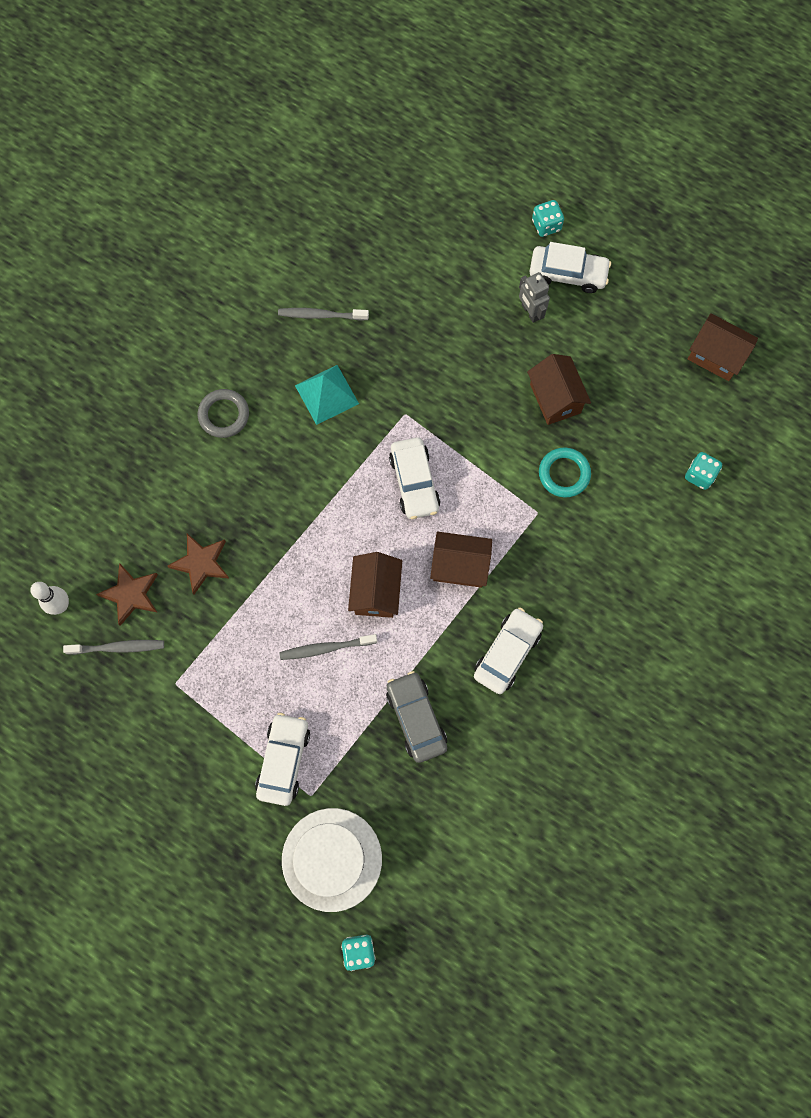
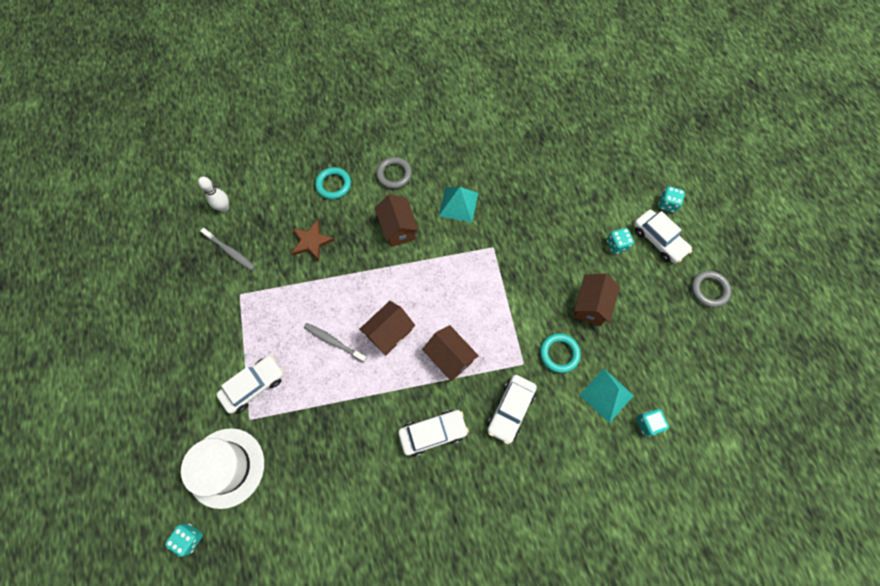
camera: 40 degrees right, 5 degrees down
brown star [96,563,158,626] -> none
grey toothbrush [278,308,369,320] -> none
grey car [386,671,447,763] -> none
white car [389,437,440,519] -> white car moved to [487,375,537,444]
grey robot [519,272,550,323] -> turquoise dice [606,228,634,254]
brown house [688,313,758,381] -> brown house moved to [375,194,419,247]
none -> turquoise ring [315,167,351,200]
none -> turquoise pyramid [580,369,634,423]
none -> grey ring [691,271,731,307]

